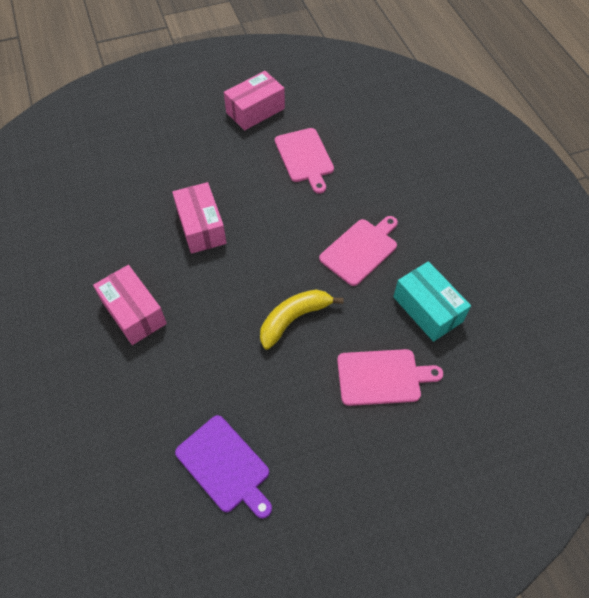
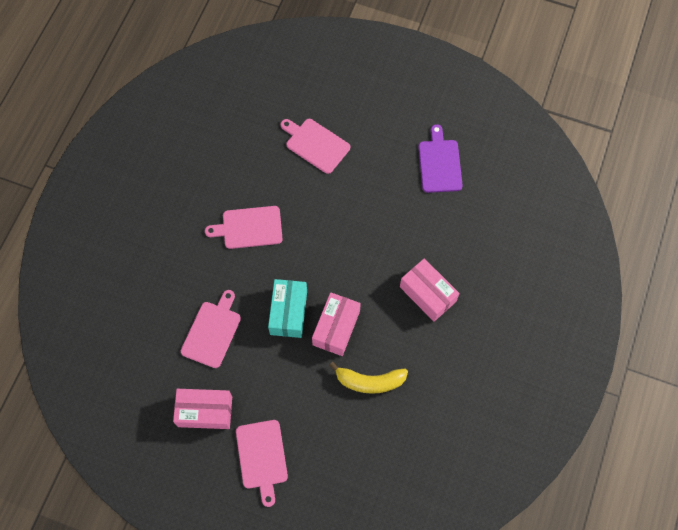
camera: 140 degrees left, 10 degrees up
pink box [93,265,167,345] -> pink box turned 45 degrees counterclockwise [400,258,460,322]
yellow banana [260,290,344,350] -> yellow banana moved to [329,362,408,394]
turquoise box [393,261,471,342] -> turquoise box moved to [268,279,307,338]
none -> pink cutting board [236,420,288,507]

